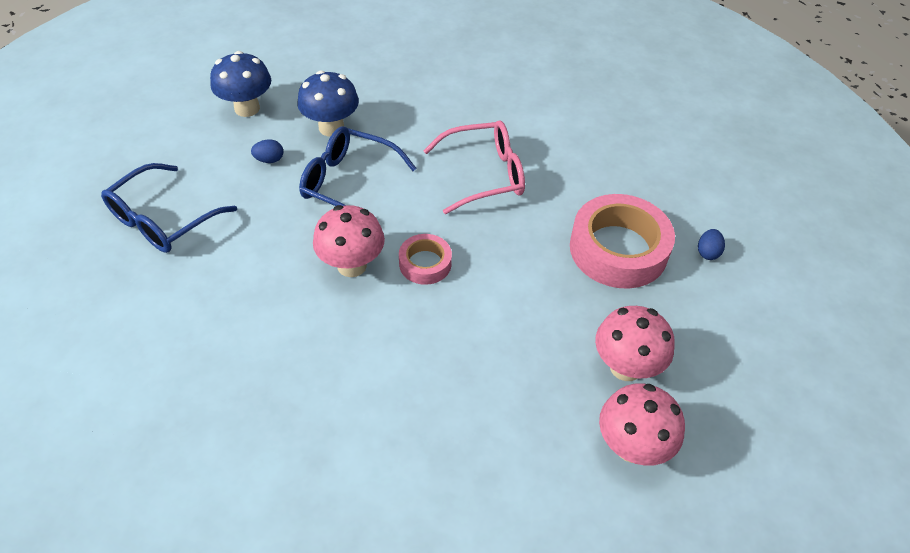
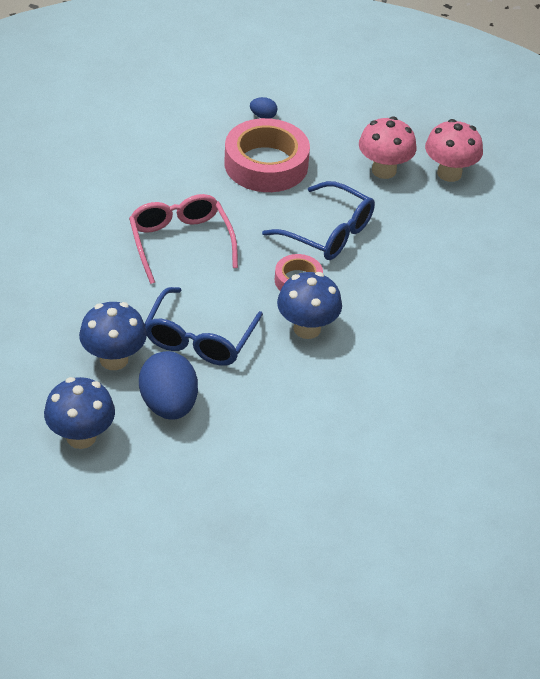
camera: 95 degrees left, 5 degrees down
blue glasses [101,163,237,253] -> blue glasses moved to [262,181,375,260]
blue egg [251,139,283,163] -> blue egg [139,351,198,420], size x2.25
pink mushroom [313,205,385,277] -> blue mushroom [277,272,342,339]

